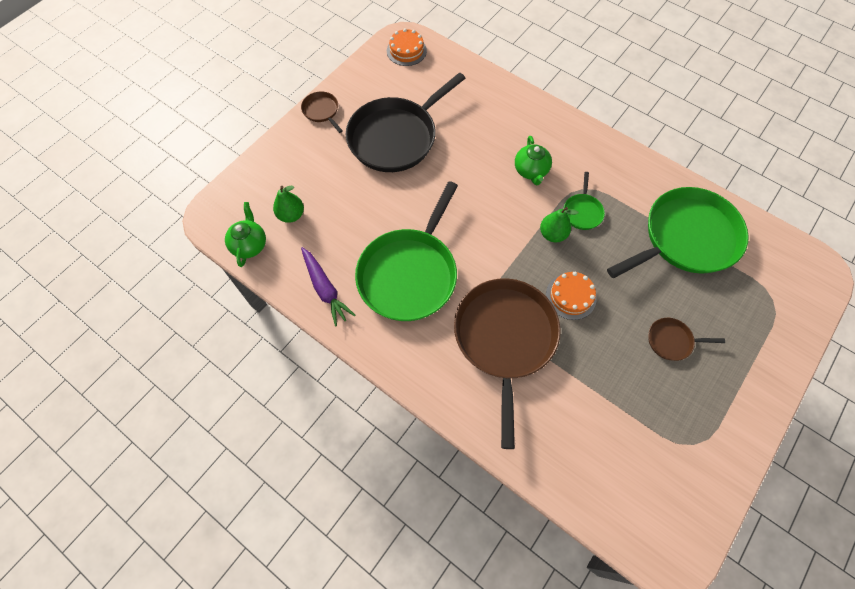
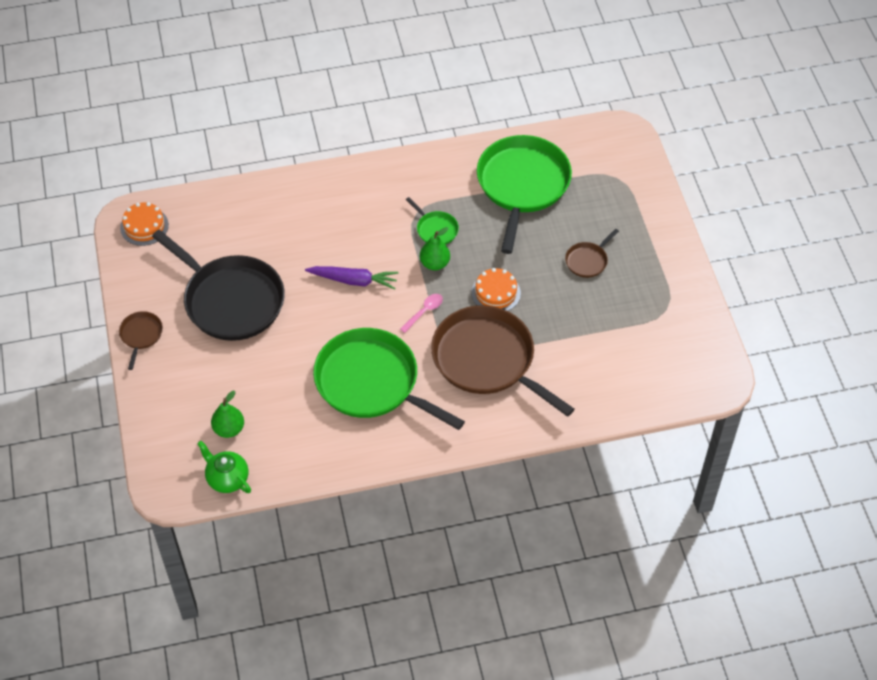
camera: 50 degrees left, 10 degrees down
brown pan [301,92,343,133] -> brown pan turned 90 degrees clockwise [119,311,163,370]
purple carrot [301,247,355,327] -> purple carrot moved to [305,266,398,290]
black pan [345,72,466,172] -> black pan turned 45 degrees counterclockwise [152,230,285,341]
green pan [355,181,458,321] -> green pan turned 150 degrees clockwise [313,328,465,430]
green teapot [515,136,552,185] -> none
none -> pink spoon [400,294,443,333]

